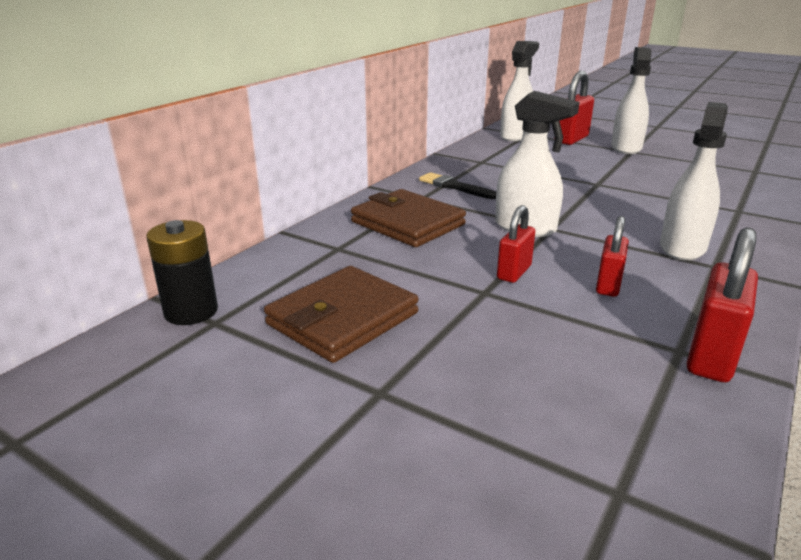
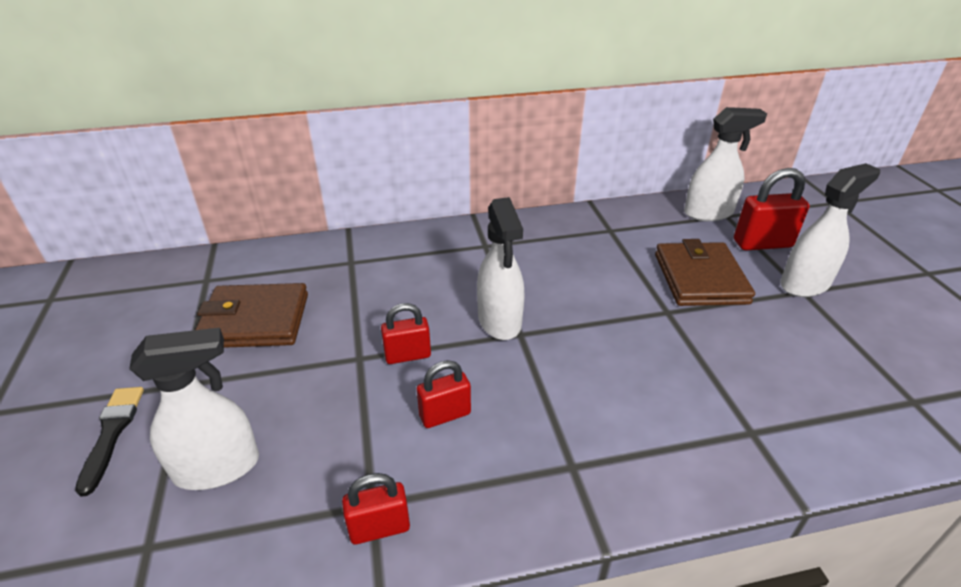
camera: 45 degrees right, 10 degrees up
black battery [146,220,218,325] -> none
brown wallet [351,189,466,247] -> brown wallet moved to [655,239,755,306]
black brush [419,172,496,199] -> black brush moved to [75,387,144,497]
white spray bottle [660,102,728,261] -> white spray bottle moved to [129,328,259,490]
red padlock [686,227,758,382] -> red padlock [342,473,410,544], size x0.64

